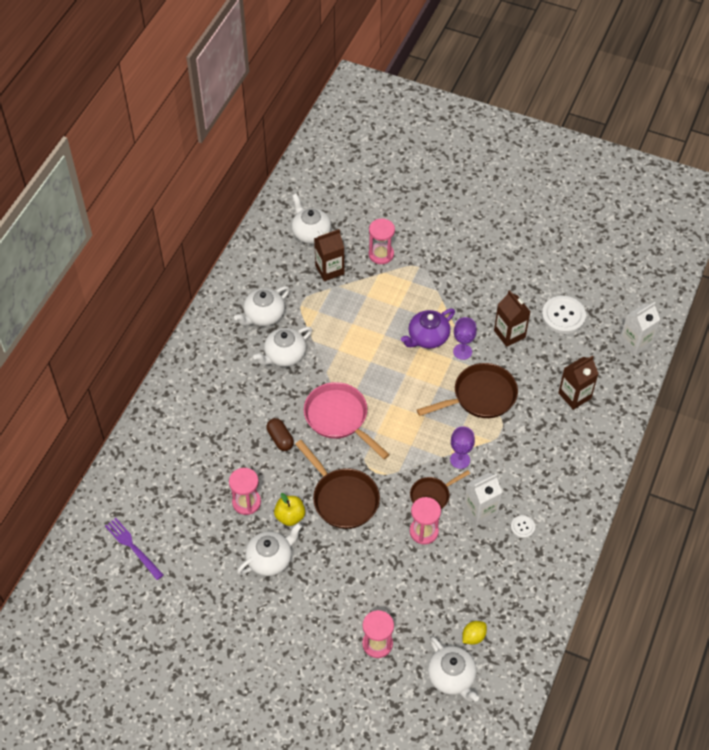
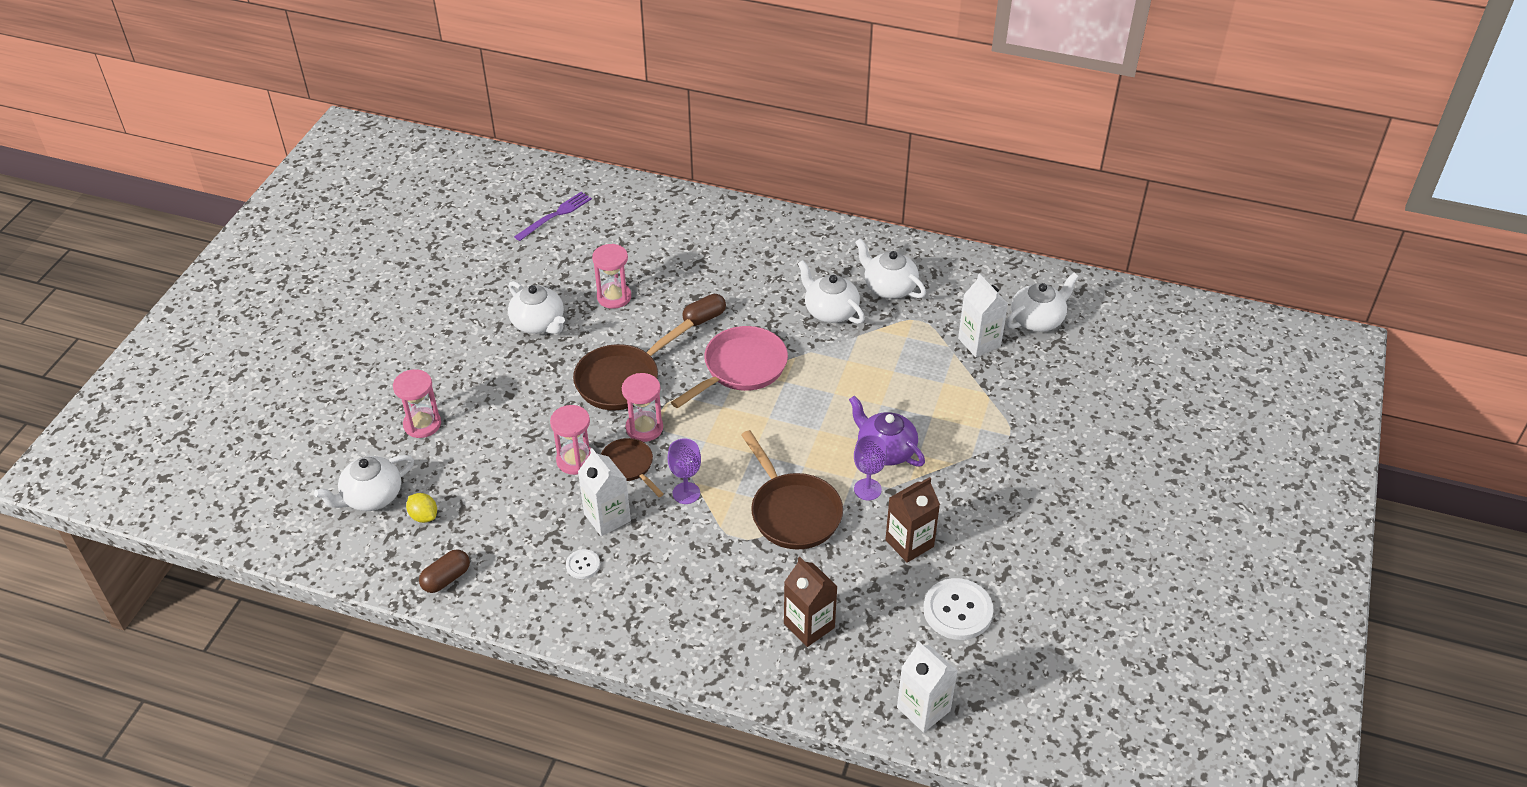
camera: 85 degrees right, 10 degrees down
yellow apple [274,493,305,526] -> none
brown carton [314,229,344,281] -> white carton [958,274,1008,357]
pink hourglass [369,219,395,264] -> pink hourglass moved to [622,373,663,442]
none -> brown capsule [419,549,470,593]

